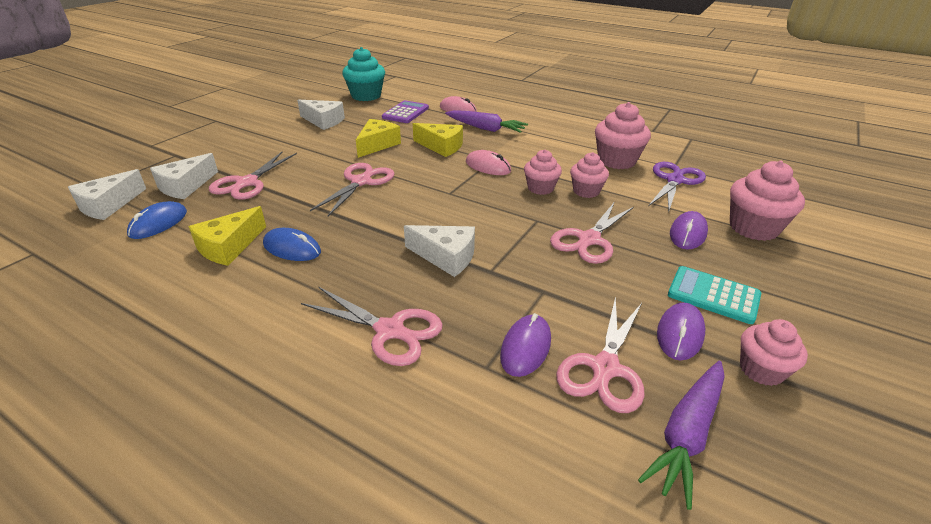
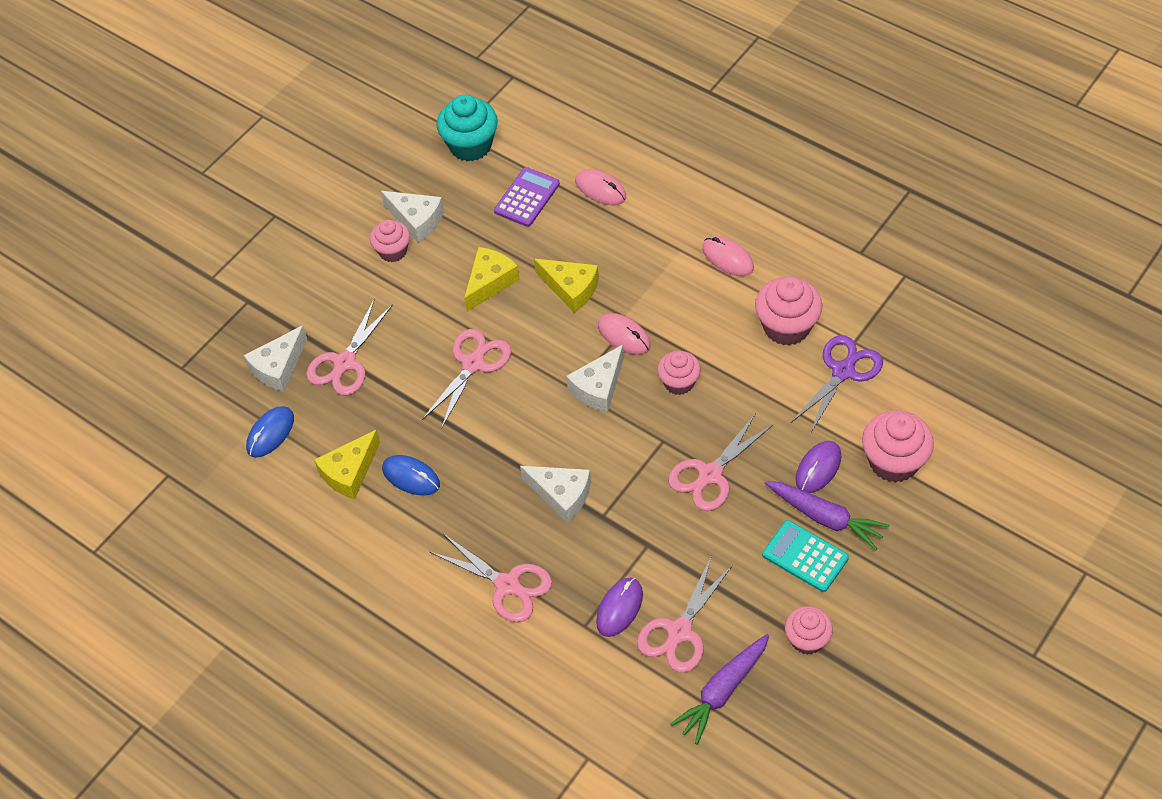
camera: 10 degrees right, 20 degrees up
white cheese [68,169,146,220] -> white cheese moved to [566,345,624,413]
purple carrot [445,110,528,133] -> purple carrot moved to [765,481,889,550]
pink cupcake [570,152,609,198] -> pink cupcake moved to [370,220,410,262]
purple mouse [657,302,706,360] -> none
none -> pink mouse [702,236,754,276]

